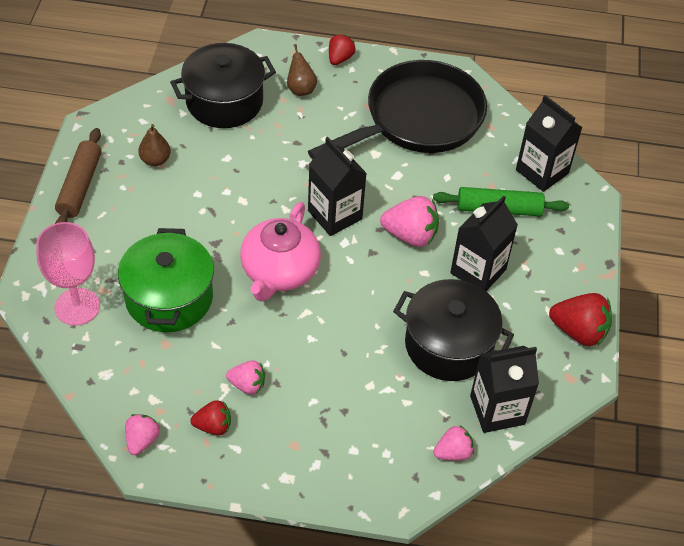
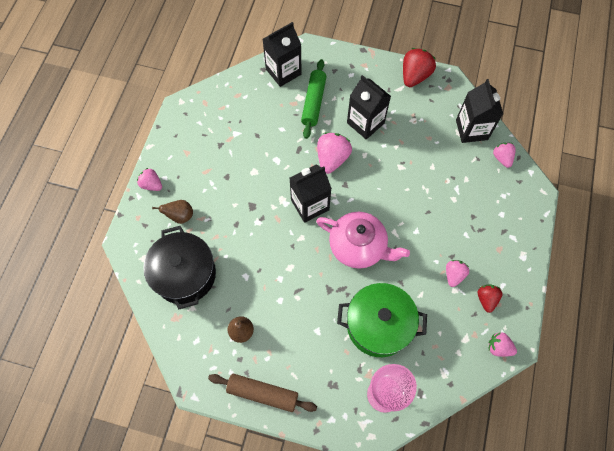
camera: 80 degrees left, 15 degrees up
black pan [308,60,487,160] -> none
red strawberry [329,35,356,65] -> pink strawberry [137,168,162,191]
black pot [393,279,514,381] -> none

